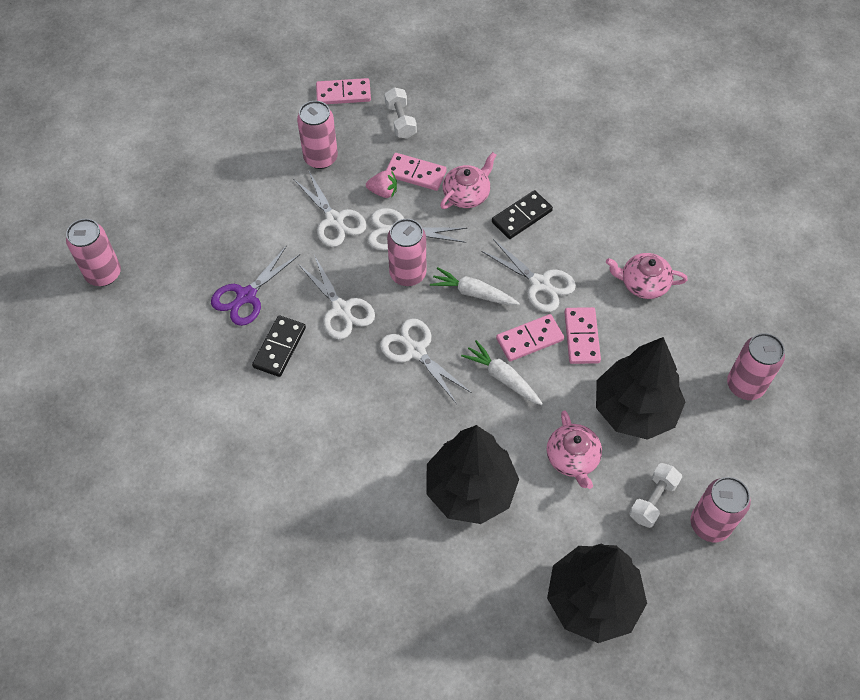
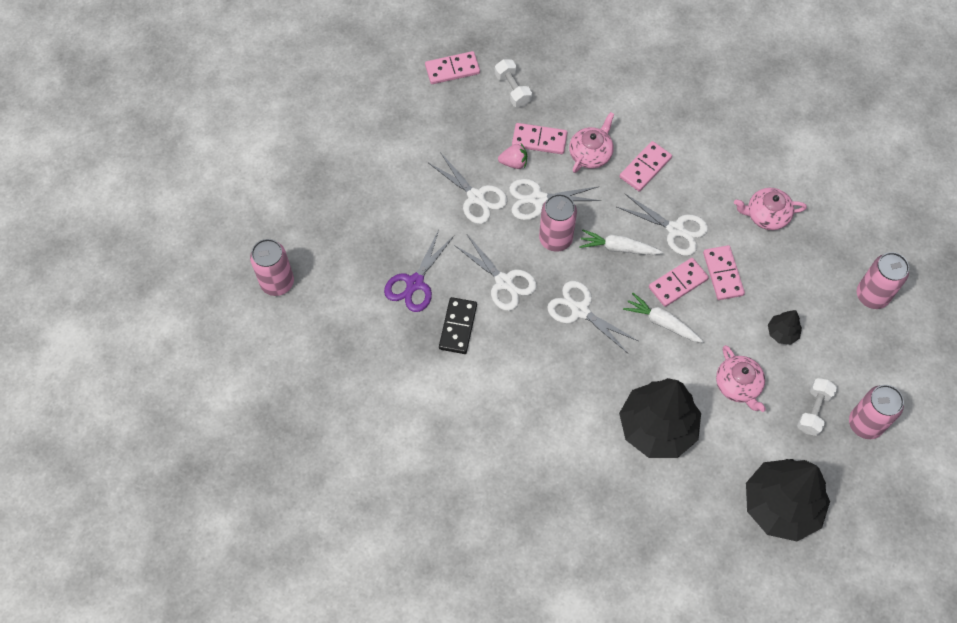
camera: 10 degrees left, 5 degrees up
pink can [297,101,338,169] -> none
black domino [492,190,553,239] -> pink domino [619,141,672,192]
black tree [596,337,685,440] -> black tree [768,310,802,345], size x0.43

